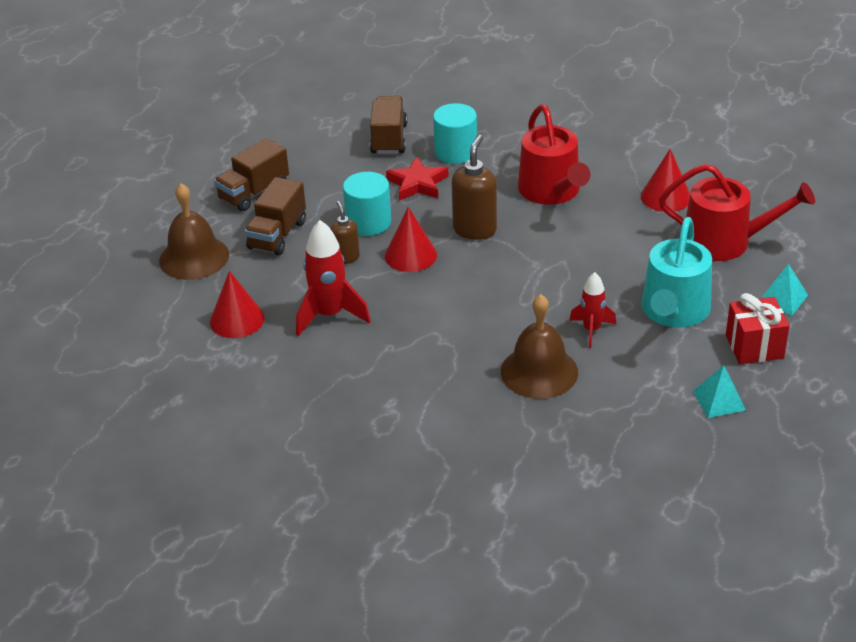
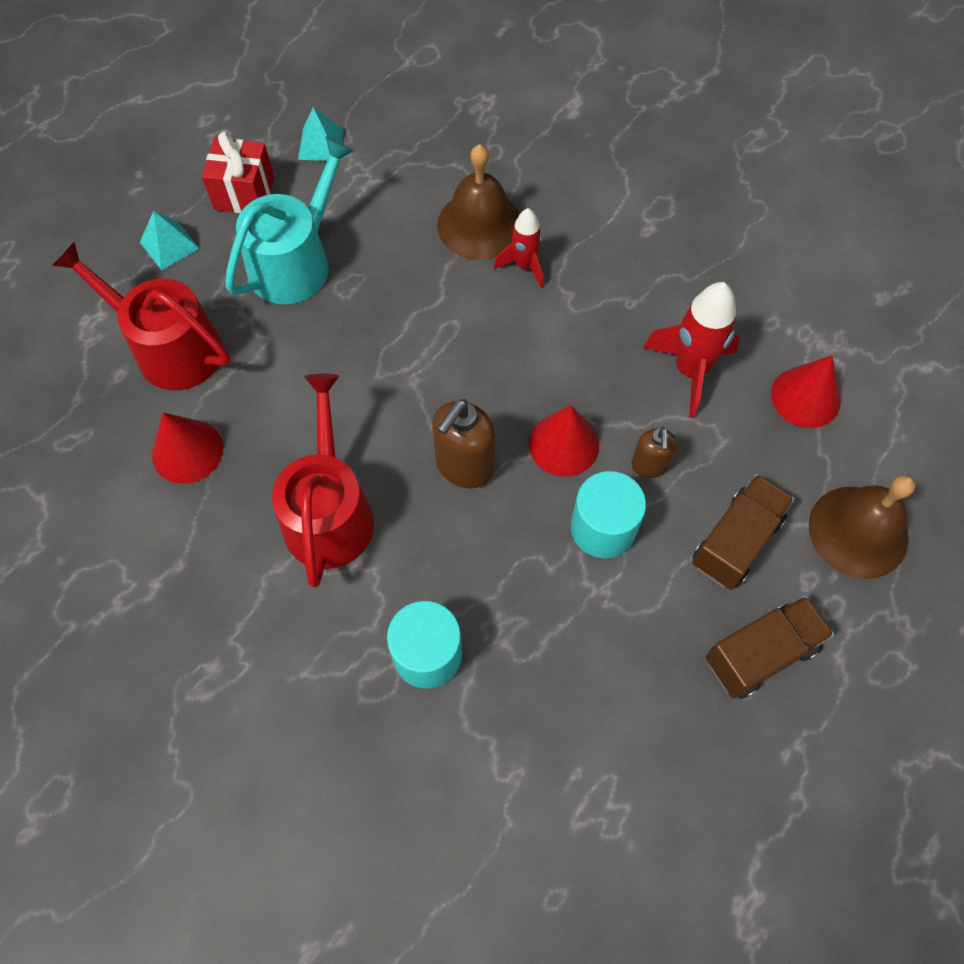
camera: 165 degrees left, 25 degrees up
brown truck [370,96,407,154] -> none
red star [386,157,449,201] -> none
red rocket [569,272,616,348] -> red rocket moved to [494,208,544,288]

